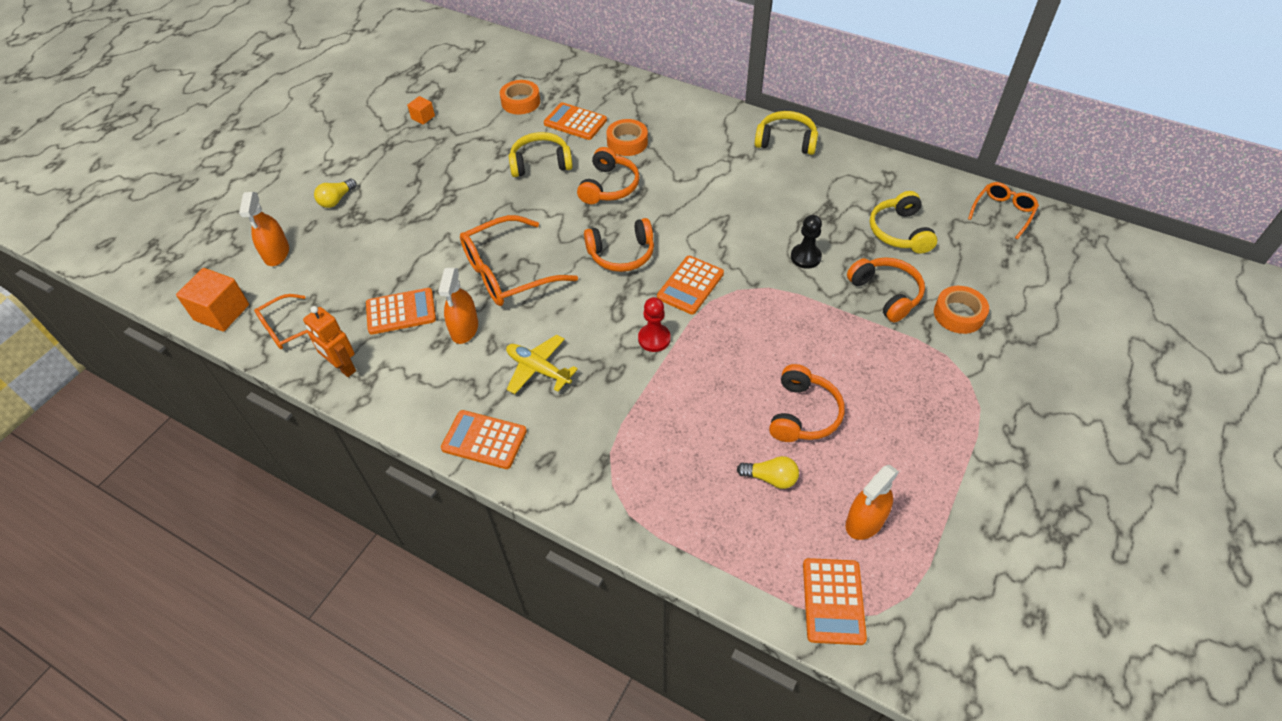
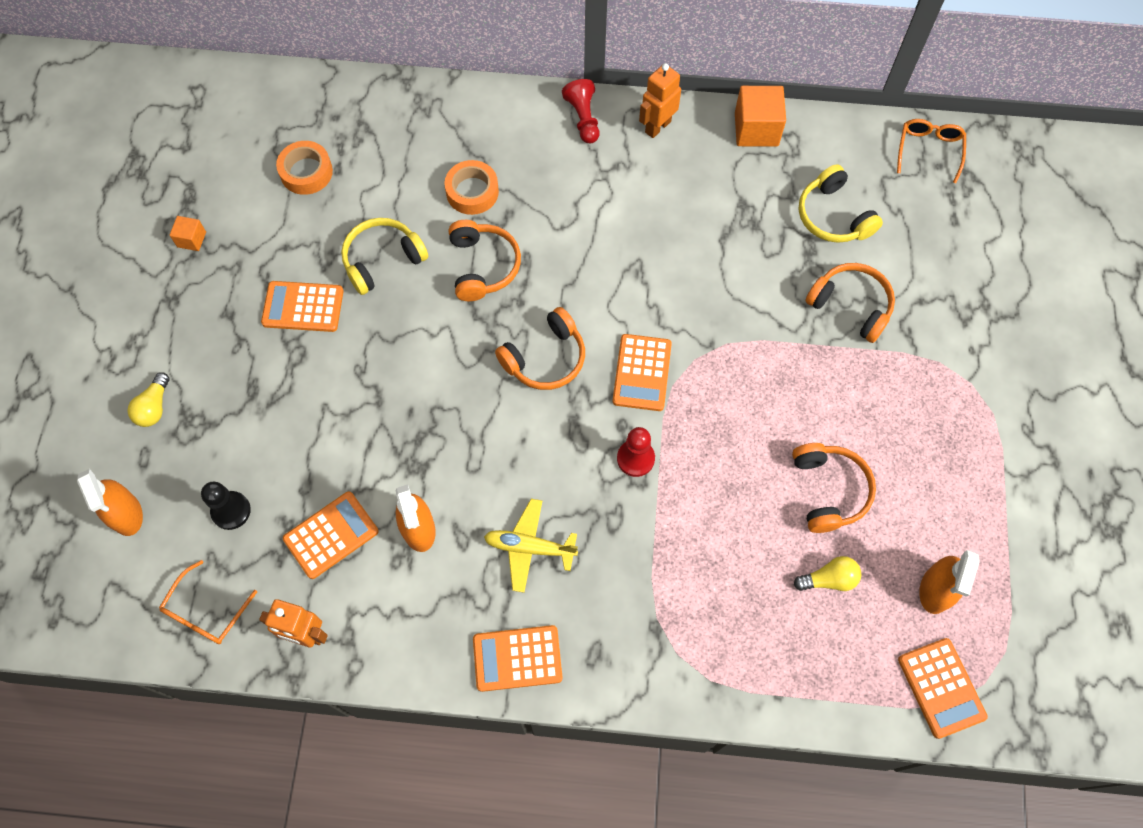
camera: 25 degrees left, 15 degrees up
orange cube [176,268,249,332] -> orange cube moved to [735,86,786,147]
orange glasses [460,215,578,306] -> none
orange calculator [544,102,607,140] -> orange calculator moved to [261,281,344,332]
yellow headphones [755,111,818,155] -> orange robot [639,63,681,138]
black pawn [791,215,822,269] -> black pawn moved to [201,482,251,530]
orange tape [934,286,989,334] -> none
none -> red pawn [562,79,600,143]

